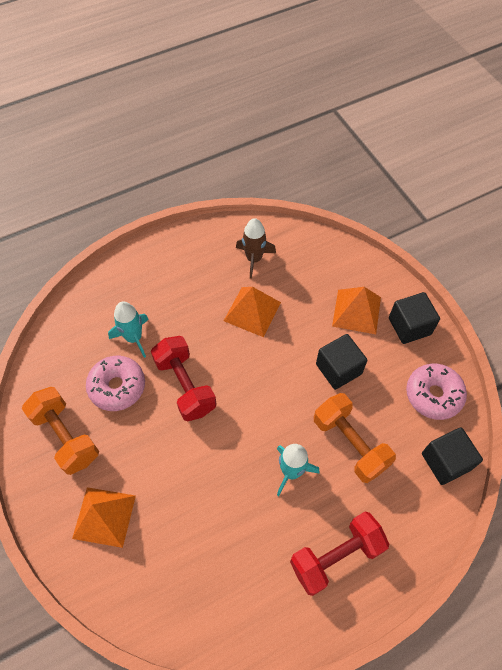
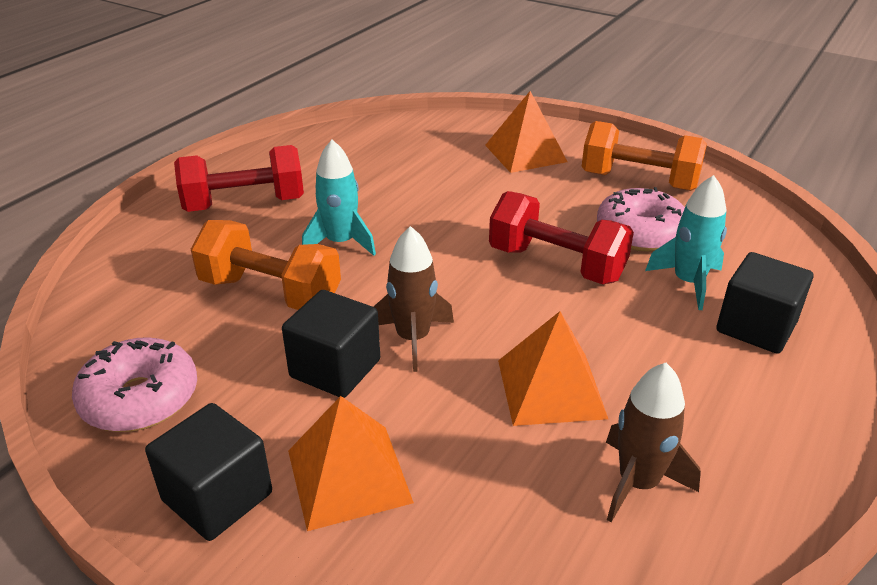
camera: 150 degrees right, 25 degrees down
red dumbbell [290,512,389,596] -> red dumbbell turned 45 degrees clockwise [174,145,304,212]
black cube [422,428,483,485] -> black cube moved to [716,252,813,354]
none -> brown rocket [374,226,454,372]

